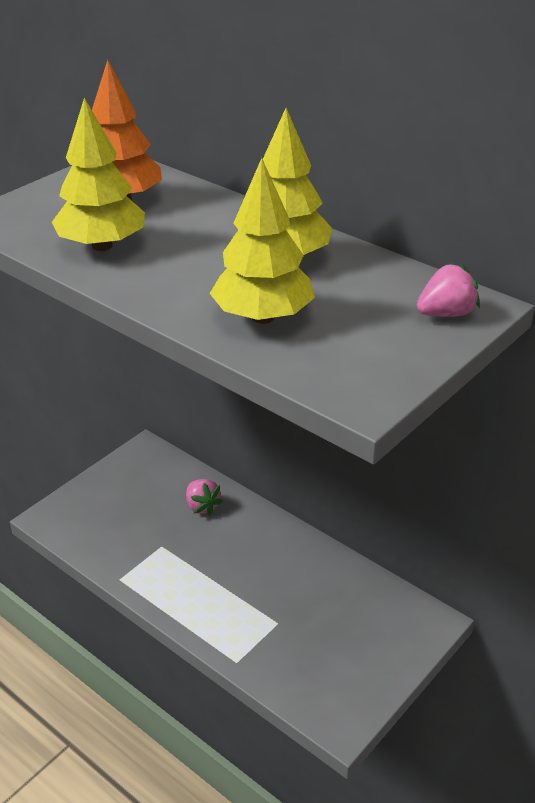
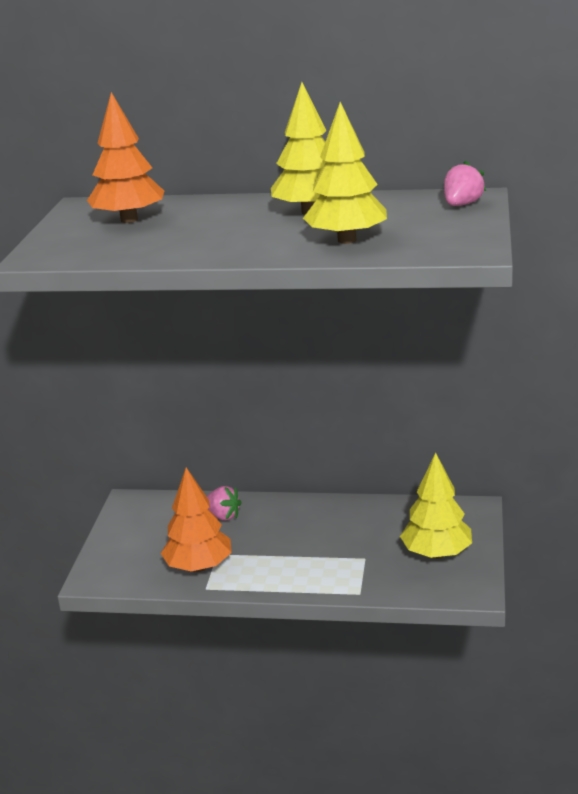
camera: 30 degrees left, 10 degrees down
yellow tree [52,98,145,251] -> yellow tree moved to [400,453,472,559]
none -> orange tree [161,467,232,572]

